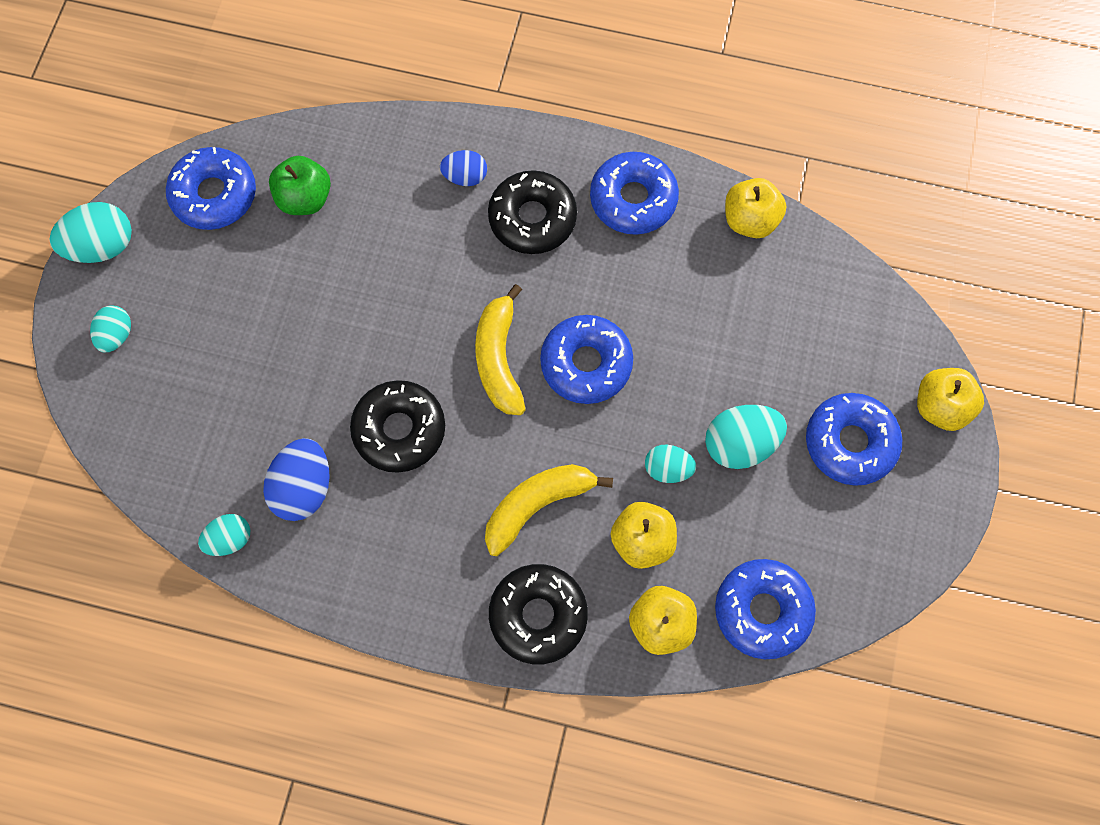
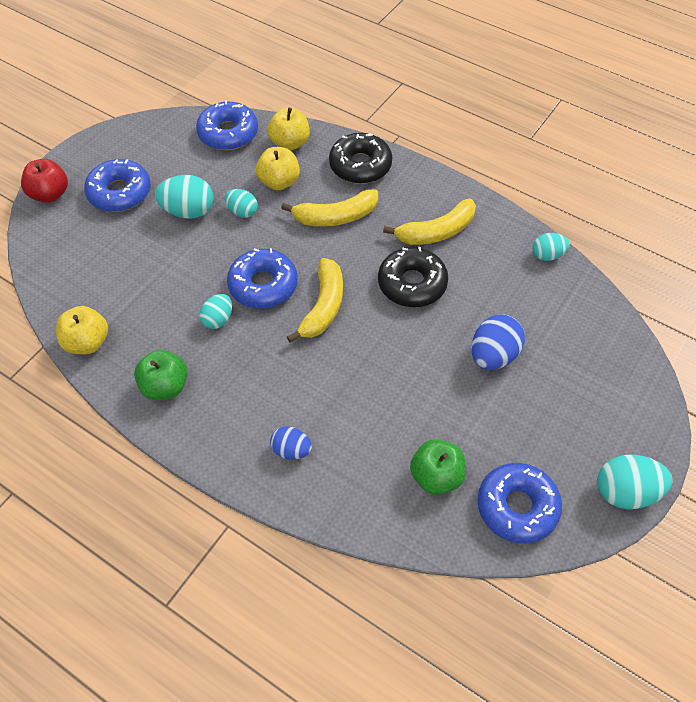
camera: 160 degrees left, 15 degrees down
turquoise egg [90,305,131,353] -> turquoise egg moved to [199,294,232,329]
blue egg [263,438,330,521] -> blue egg moved to [472,314,525,370]
black donut [488,170,577,254] -> none
blue donut [590,152,679,235] -> green apple [134,350,188,400]
yellow apple [917,368,984,431] -> red apple [21,159,68,203]
none -> yellow banana [383,198,476,245]

